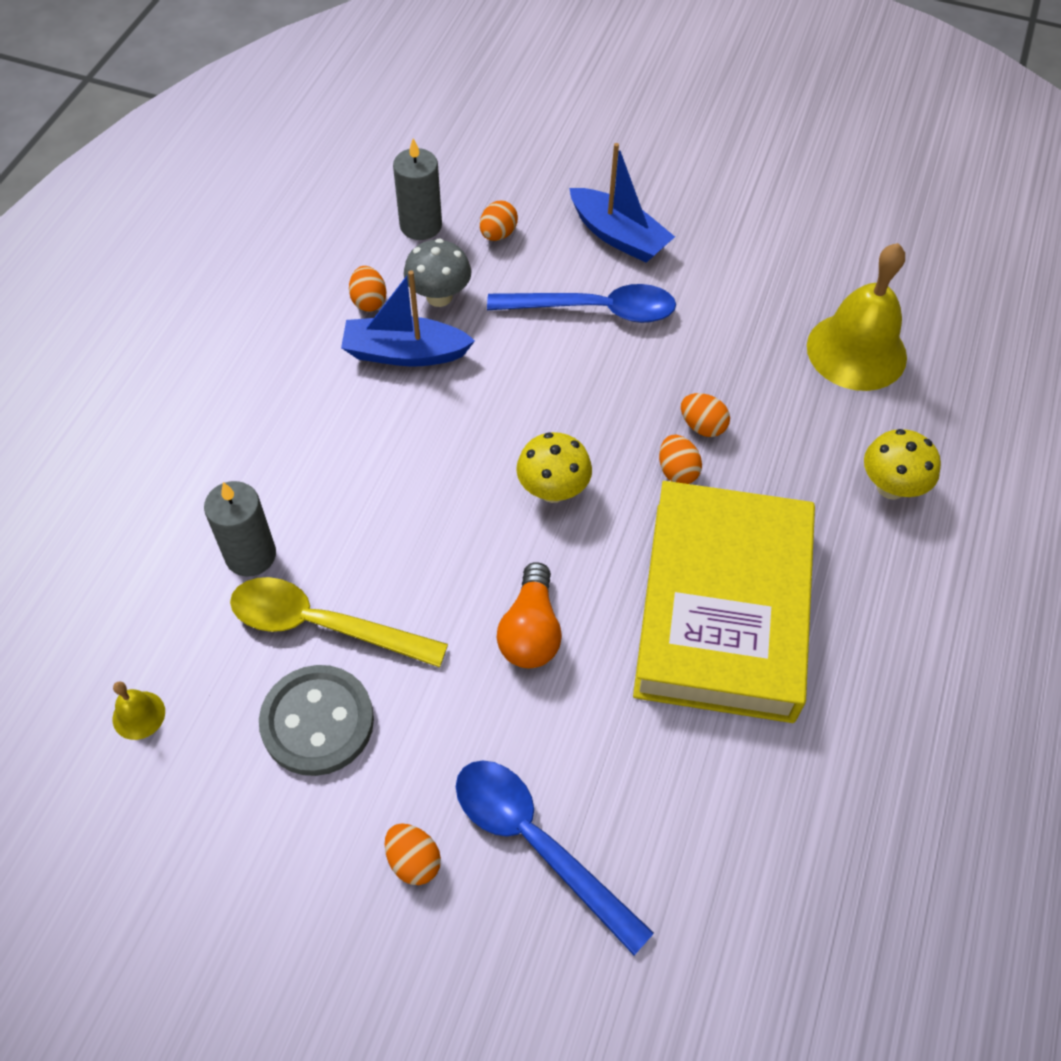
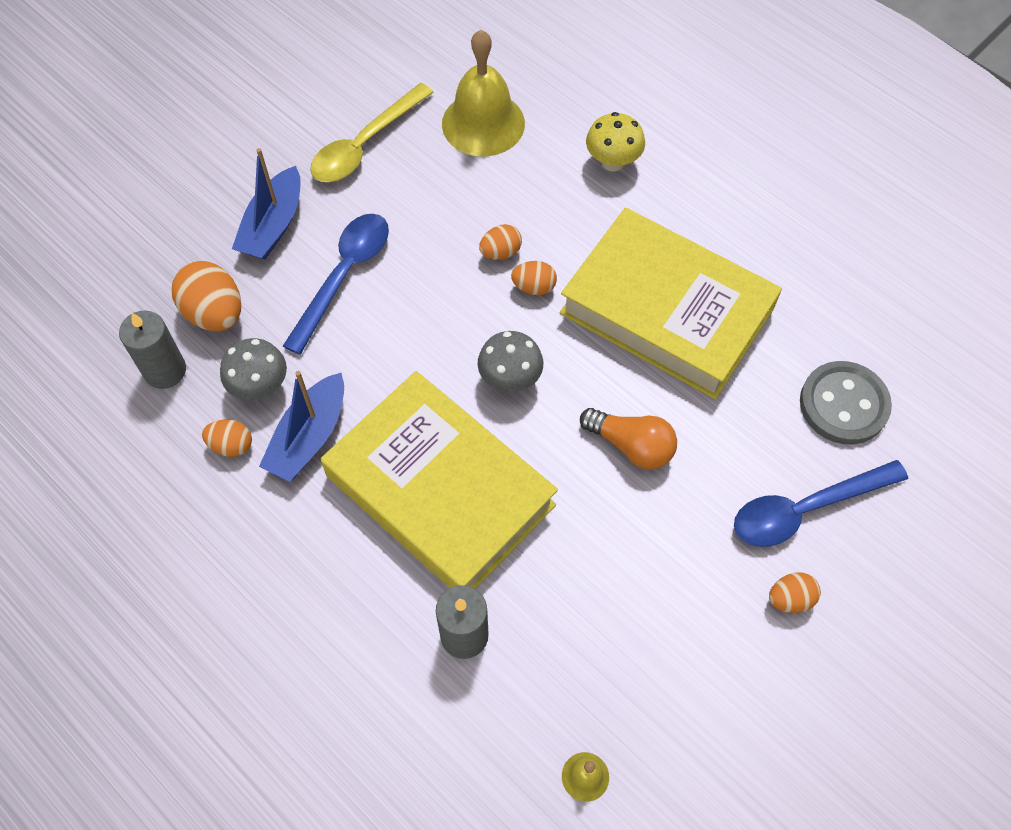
camera: 65 degrees left, 5 degrees up
yellow spoon [230,577,448,668] -> yellow spoon moved to [310,83,434,182]
grey button [259,665,374,776] -> grey button moved to [800,361,892,444]
orange egg [480,200,518,241] -> orange egg [172,261,241,331], size x1.77
yellow mushroom [516,432,592,503] -> grey mushroom [478,331,543,392]
blue boat [569,143,675,263] -> blue boat turned 135 degrees clockwise [232,148,300,260]
none -> yellow book [321,371,558,589]

